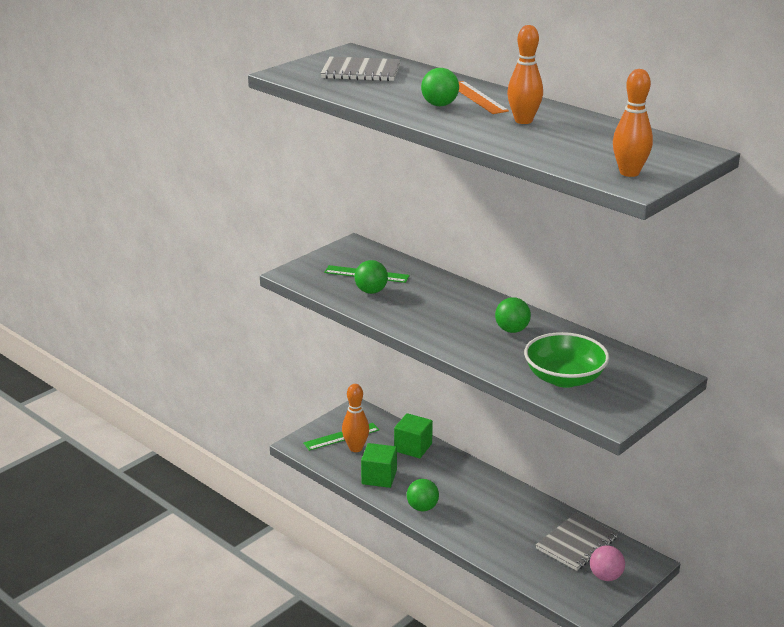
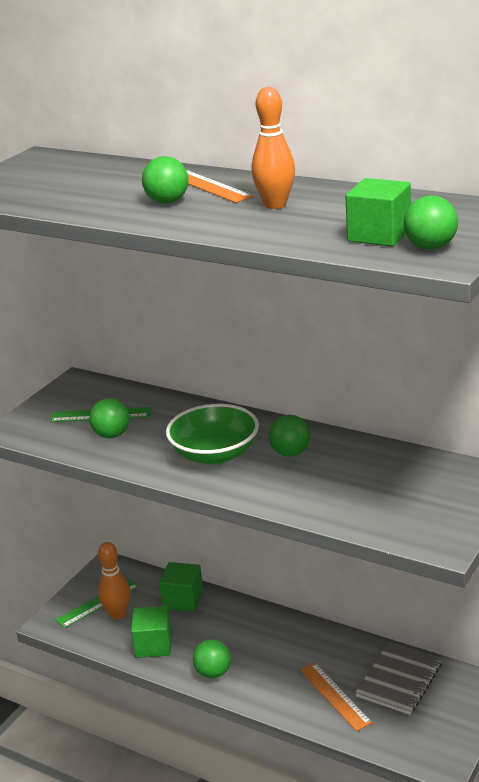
camera: 10 degrees left, 0 degrees up
grey notebook [321,57,401,81] -> none
green bowl [524,332,609,388] -> green bowl moved to [166,404,259,465]
pink ball [590,545,625,581] -> none
orange bowling pin [613,69,653,177] -> green ball [404,195,458,250]
none -> orange ruler [300,663,372,731]
none -> green cube [345,178,411,247]

